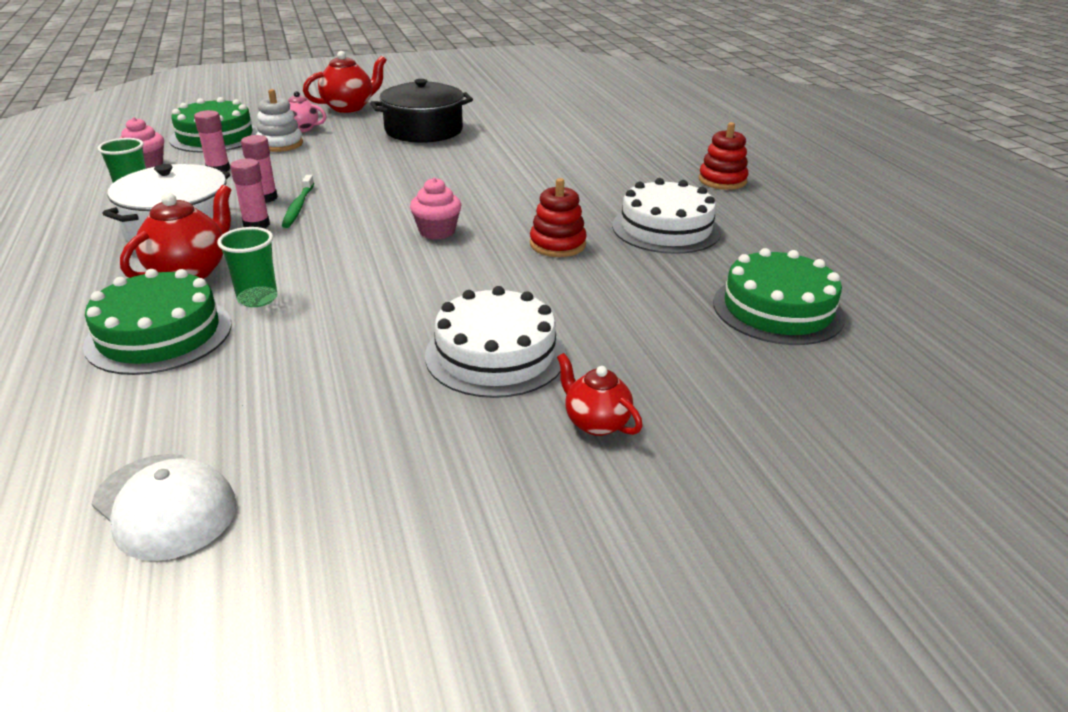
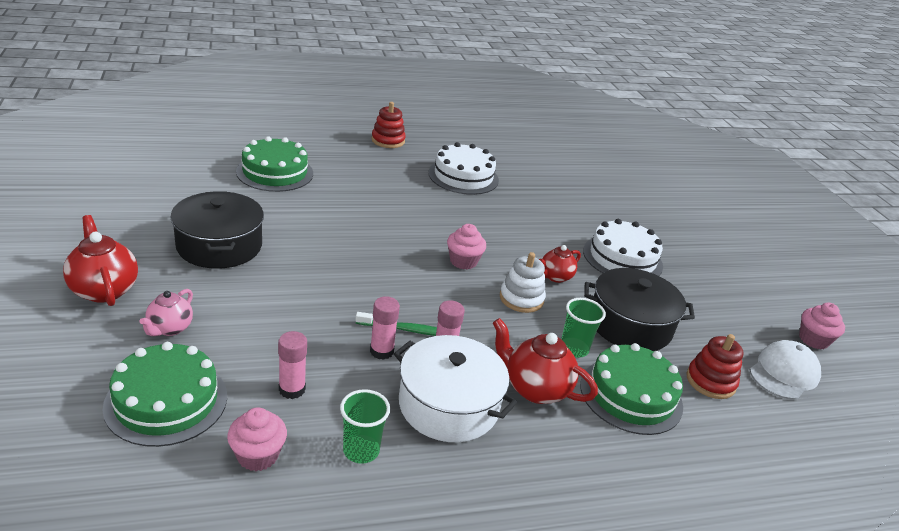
camera: 90 degrees left, 0 degrees up
white stacking toy [256,89,303,152] -> white stacking toy moved to [500,252,546,313]
red stacking toy [530,178,587,257] -> red stacking toy moved to [687,334,744,399]
red teapot [557,353,643,436] -> red teapot moved to [539,245,581,283]
green cake [713,248,845,345] -> green cake moved to [236,136,313,192]
none -> black pot [584,268,695,351]
none -> pink cupcake [799,303,845,349]

